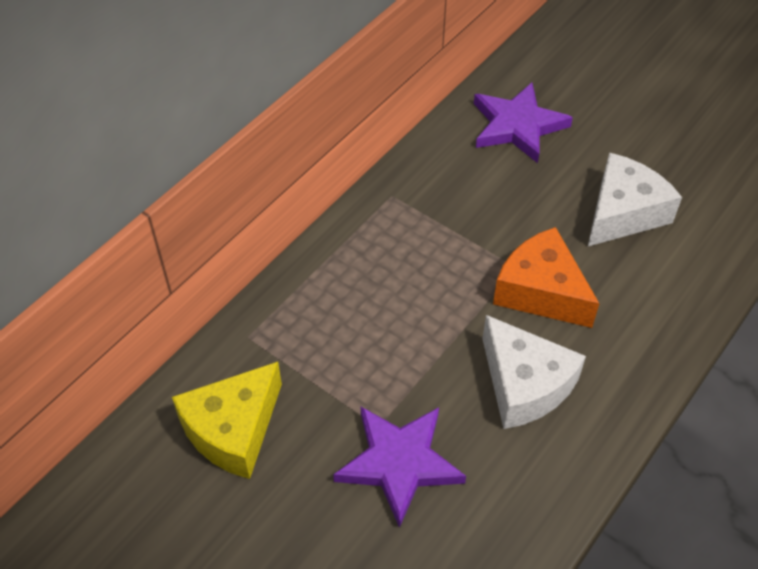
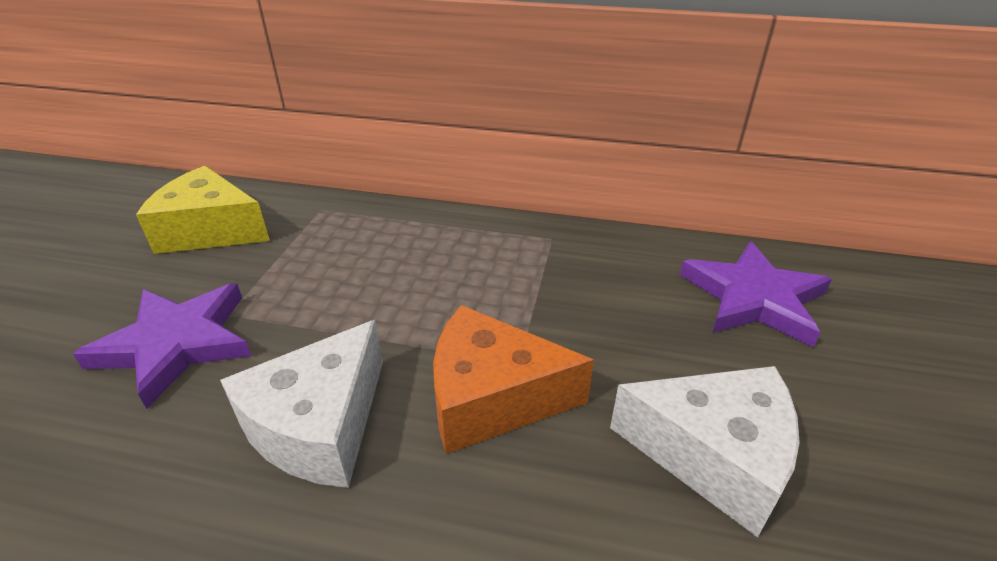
camera: 65 degrees right, 15 degrees down
orange cheese [493,227,600,328] -> orange cheese turned 105 degrees counterclockwise [433,305,594,454]

